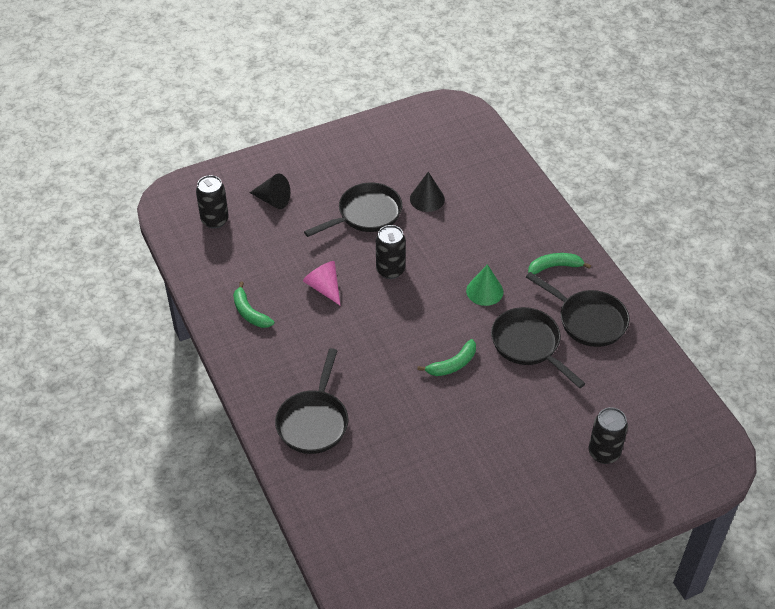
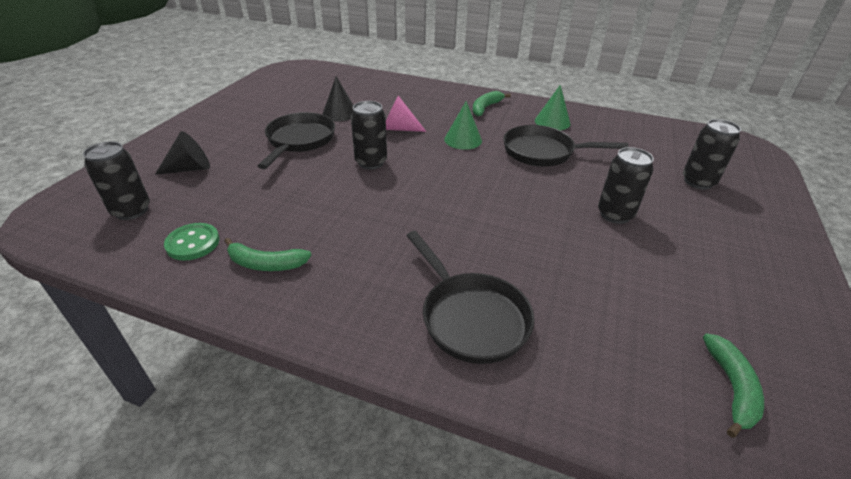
camera: 45 degrees left, 10 degrees down
pink cone [303,261,341,306] -> pink cone moved to [386,95,426,132]
green banana [417,339,476,376] -> green banana moved to [703,333,764,438]
black pan [526,272,630,347] -> green cone [535,85,571,130]
none -> green button [164,223,220,260]
none -> black can [598,147,654,224]

